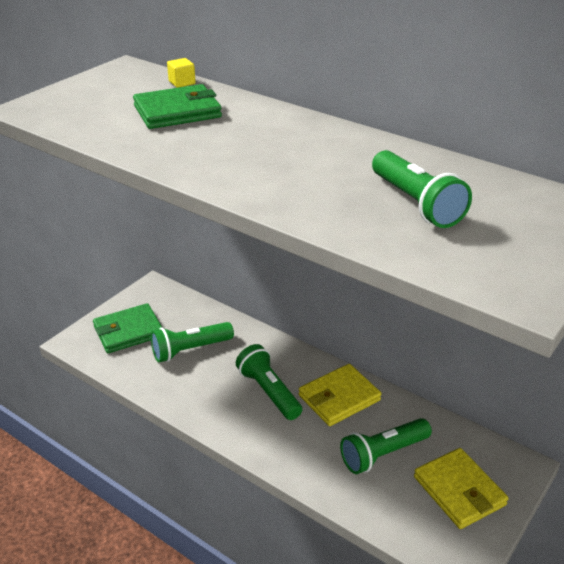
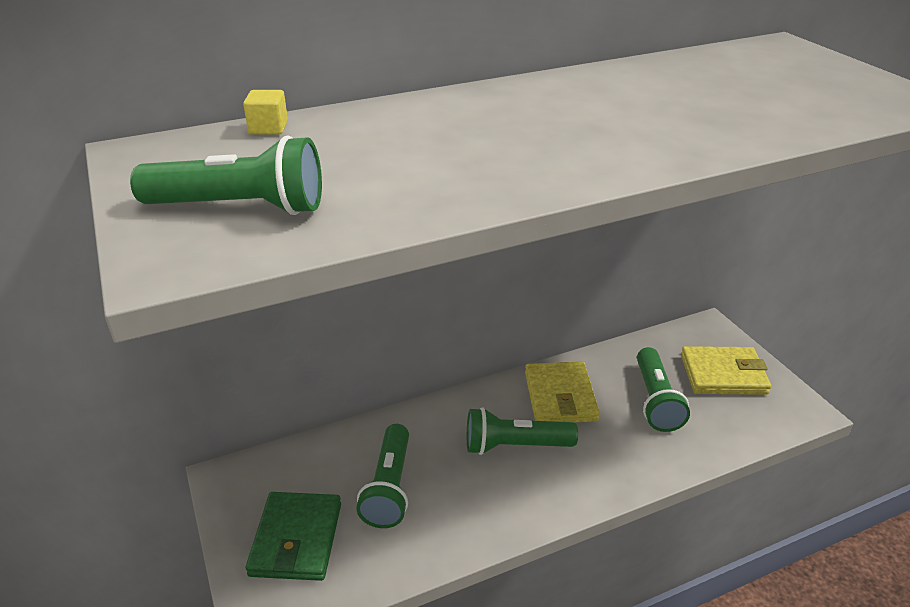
camera: 60 degrees left, 0 degrees up
green wallet [133,84,222,129] -> none
green flashlight [372,150,472,228] -> green flashlight moved to [130,135,322,215]

